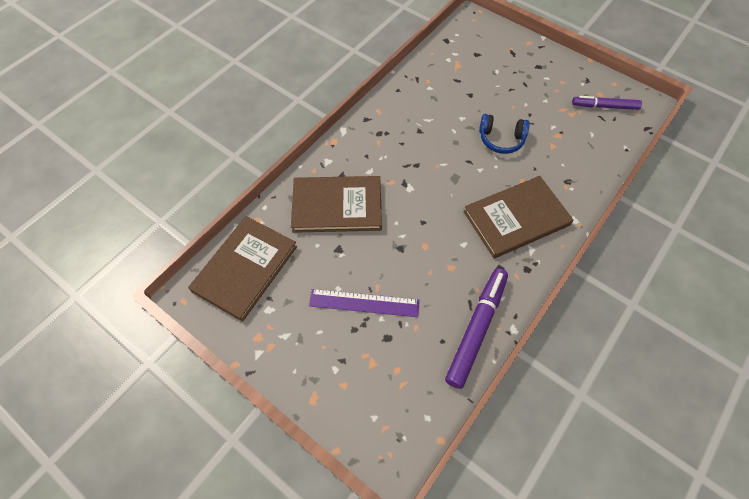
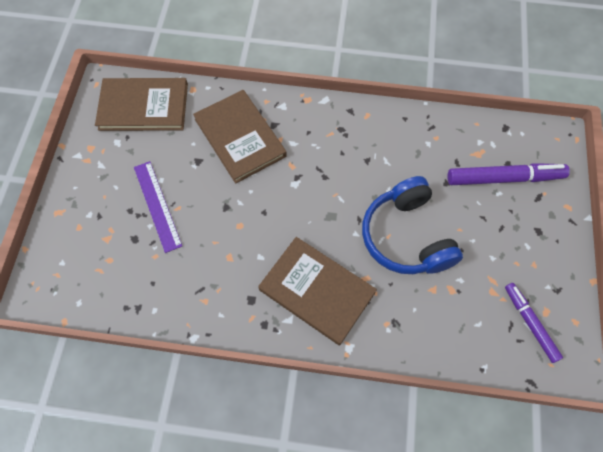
camera: 60 degrees right, 5 degrees up
purple marker [445,268,508,389] -> purple marker moved to [447,163,570,185]
blue headphones [479,114,530,154] -> blue headphones [362,176,463,274], size x1.71

